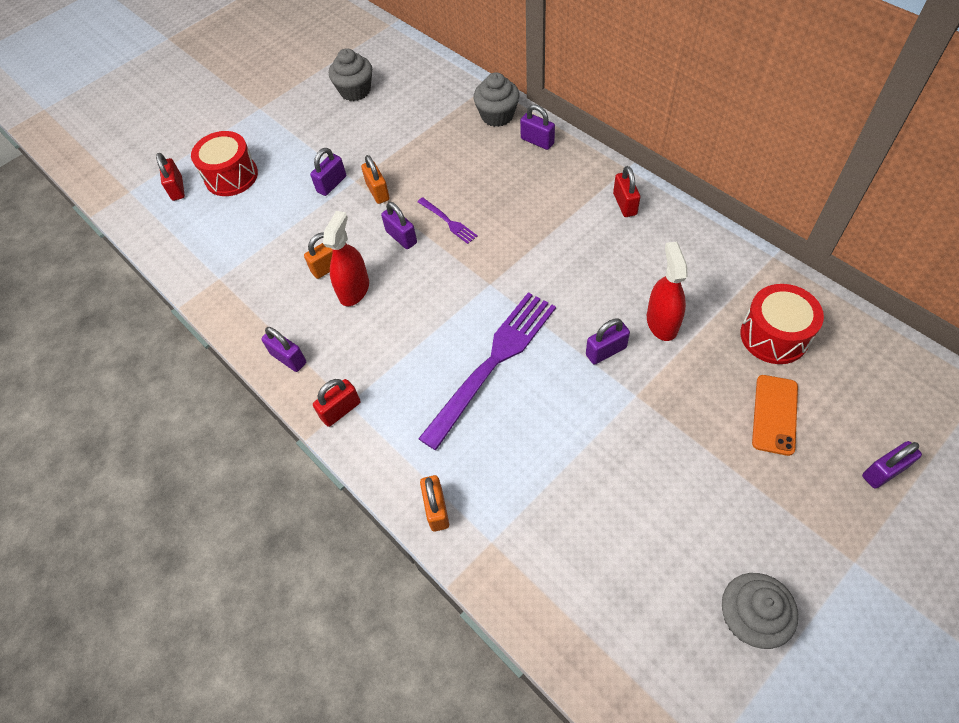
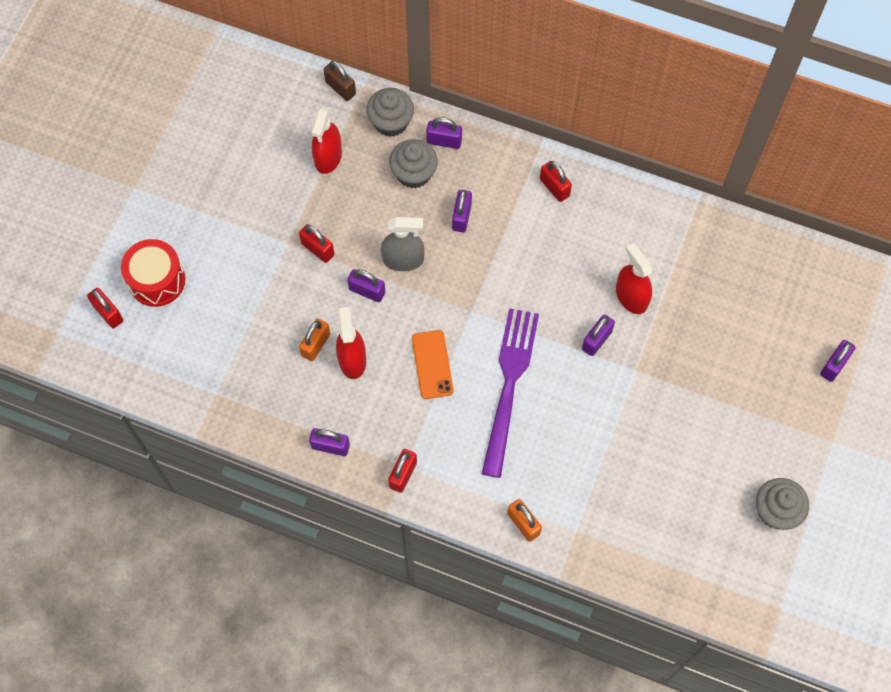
camera: 30 degrees left, 10 degrees up
purple padlock [310,148,346,196] -> purple padlock moved to [452,190,472,232]
grey cupcake [329,48,372,101] -> grey cupcake moved to [389,139,438,189]
orange padlock [361,155,390,204] -> red padlock [299,224,334,263]
purple fork [418,197,478,244] -> grey spray bottle [381,217,425,271]
red drum [740,284,824,364] -> none
orange phone [752,375,798,456] -> orange phone moved to [412,330,453,399]
none -> red spray bottle [311,107,342,174]
none -> brown padlock [324,61,356,101]

